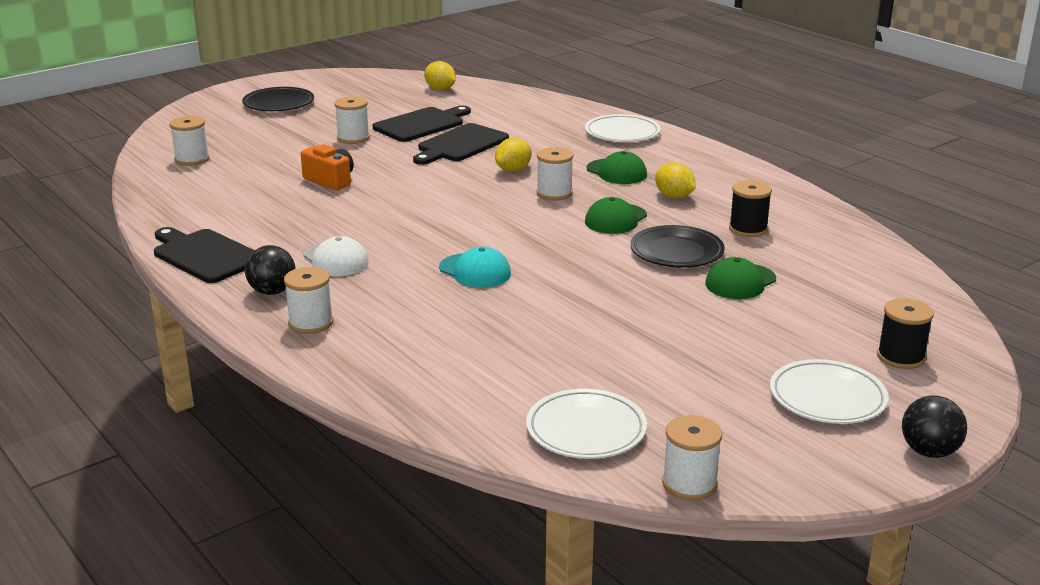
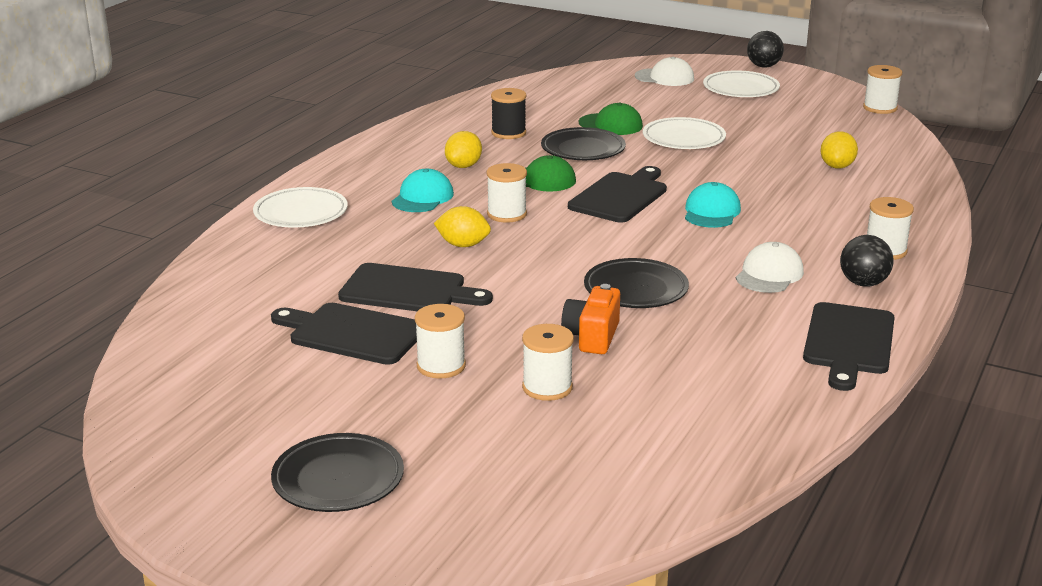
camera: 115 degrees left, 0 degrees up
white spool [170,116,209,166] -> white spool moved to [522,324,574,401]
yellow lemon [424,61,456,90] -> yellow lemon moved to [820,131,858,169]
white plate [526,389,647,459] -> white plate moved to [643,117,726,149]
green cap [587,151,647,184] -> turquoise cap [392,169,454,212]
black spool [877,298,934,369] -> white cap [635,57,694,86]
none -> black cutting board [568,166,667,223]
none -> black plate [584,258,689,308]

